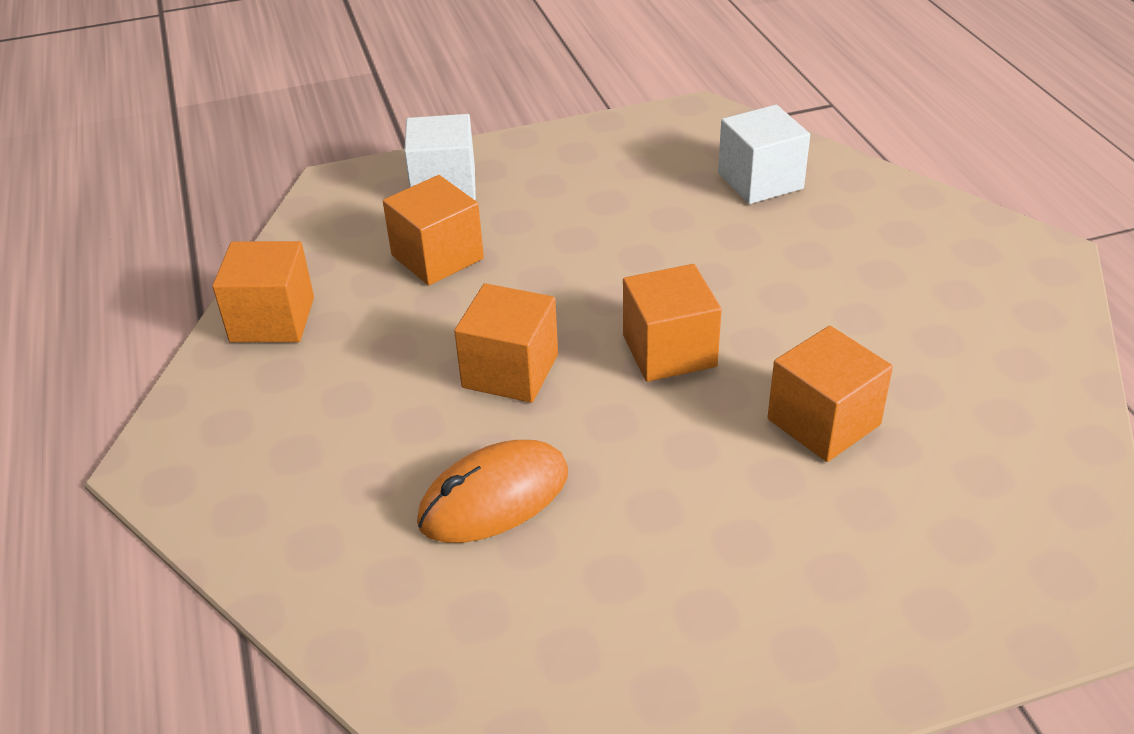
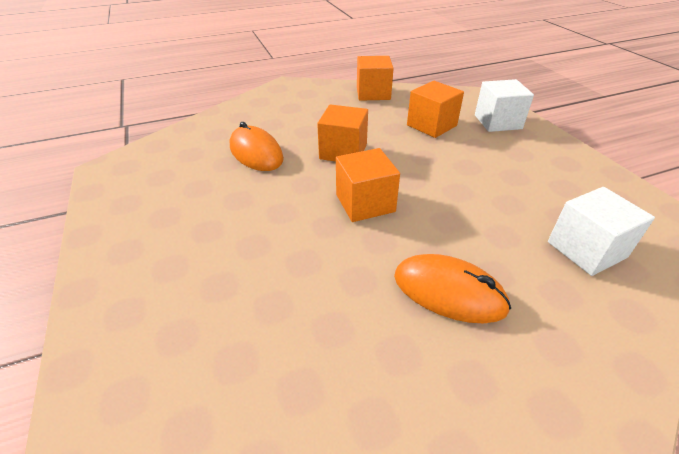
camera: 85 degrees right, 0 degrees up
orange cube [767,326,893,462] -> none
none -> orange mouse [394,254,511,323]

